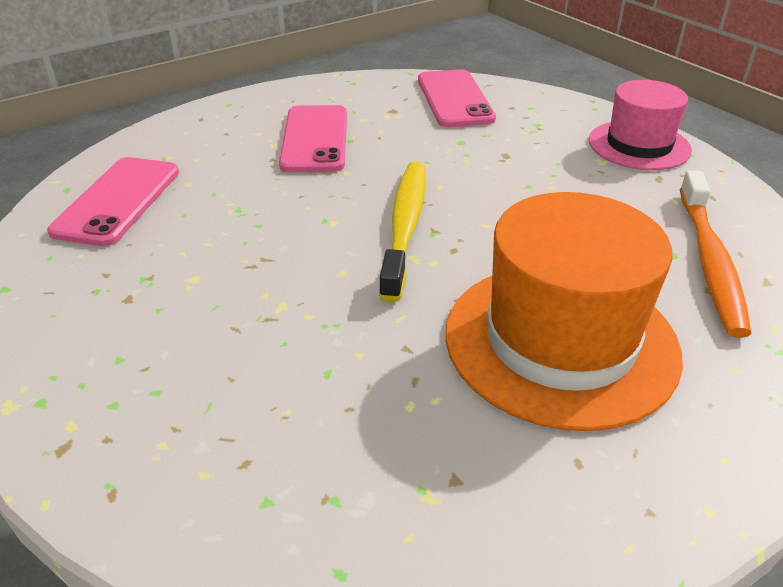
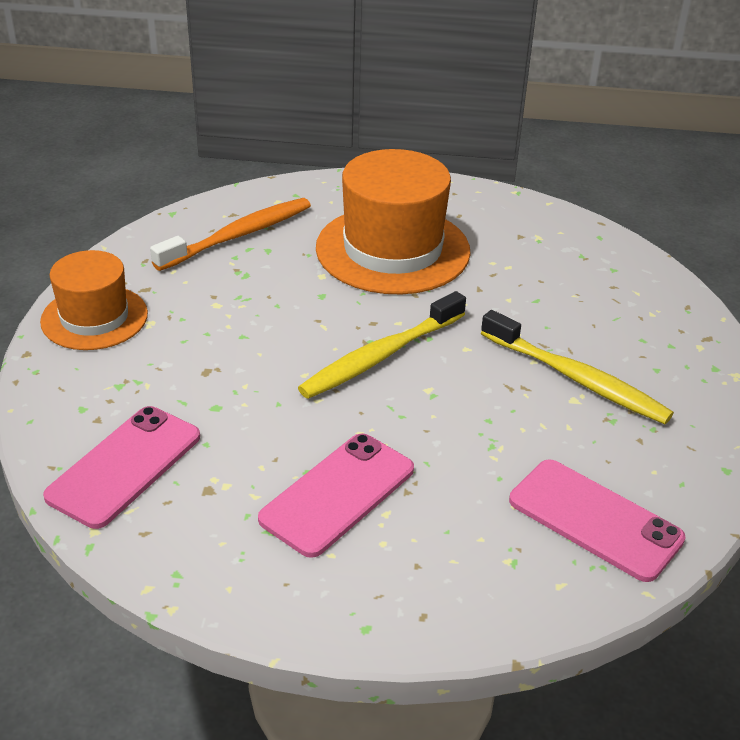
camera: 140 degrees left, 0 degrees up
pink phone [47,157,179,246] -> pink phone turned 75 degrees clockwise [509,460,686,582]
pink hat [589,80,692,170] -> orange hat [40,250,148,350]
none -> yellow toothbrush [481,310,674,424]

